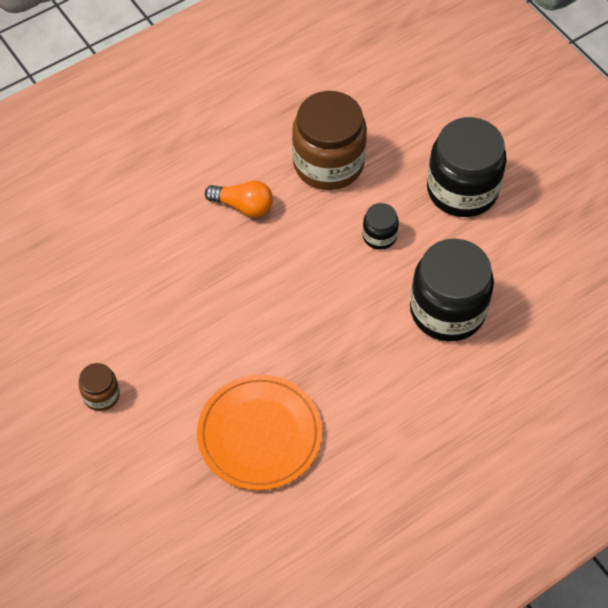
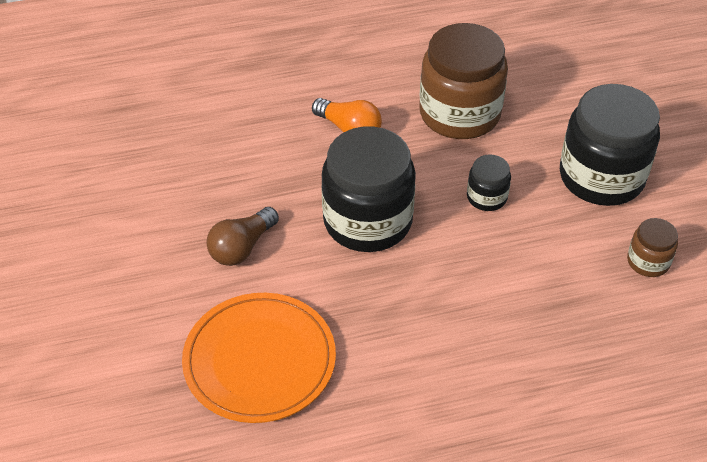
camera: 20 degrees right, 10 degrees down
brown jar [78,363,120,411] -> brown jar moved to [627,218,678,277]
black jar [410,239,494,342] -> black jar moved to [321,126,416,252]
none -> brown light bulb [206,207,279,266]

